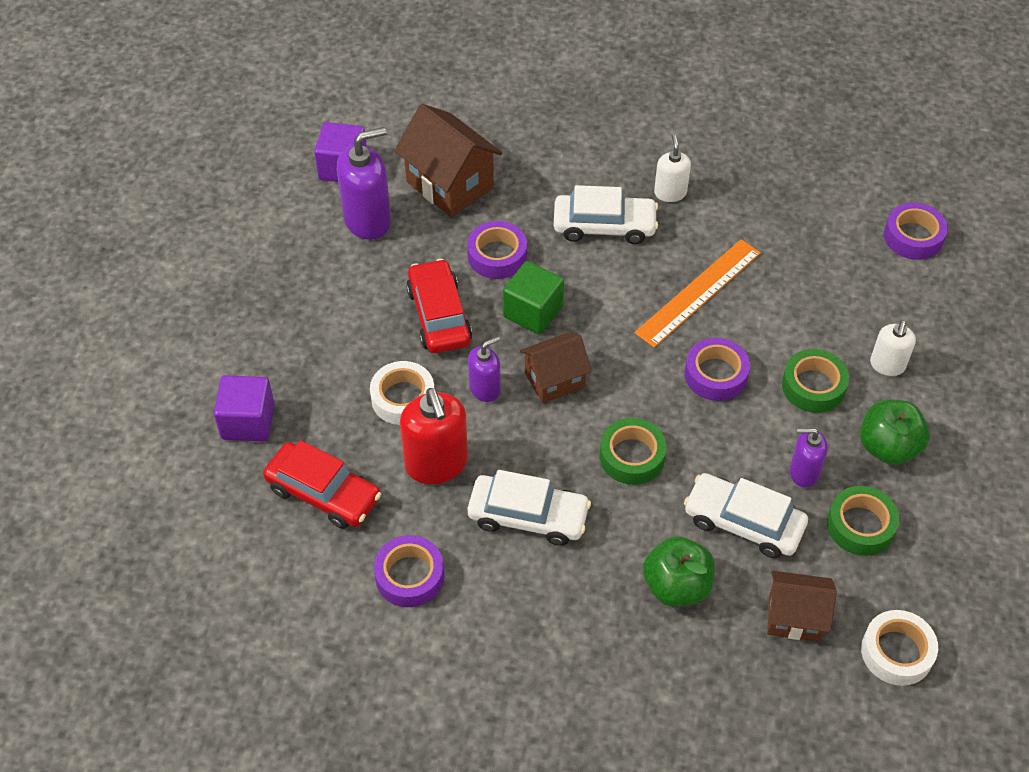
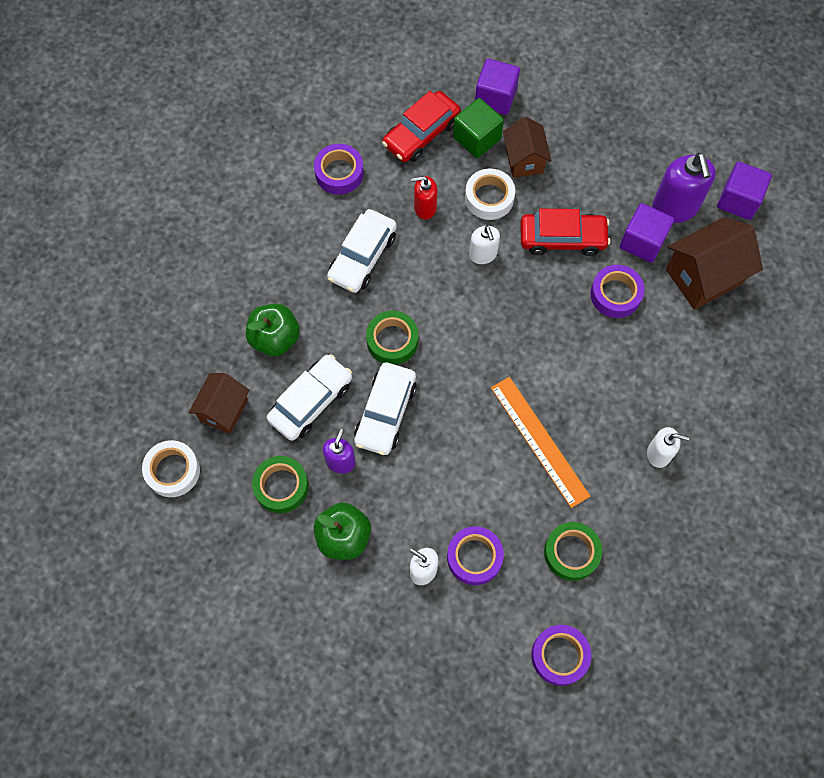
camera: 105 degrees right, 15 degrees up
red soap dispenser [400,388,468,484] -> red soap dispenser [411,176,437,220], size x0.58
purple soap dispenser [468,336,501,402] -> white soap dispenser [469,226,500,264]
green cube [503,261,564,334] -> green cube moved to [453,98,504,158]
brown house [520,332,592,404] -> brown house moved to [503,117,552,178]
white car [554,185,658,244] -> white car moved to [354,362,417,455]
purple tape [685,338,750,401] -> purple tape moved to [447,526,504,585]
green tape [782,349,849,413] -> green tape moved to [544,522,602,581]
none -> purple cube [620,203,674,263]

